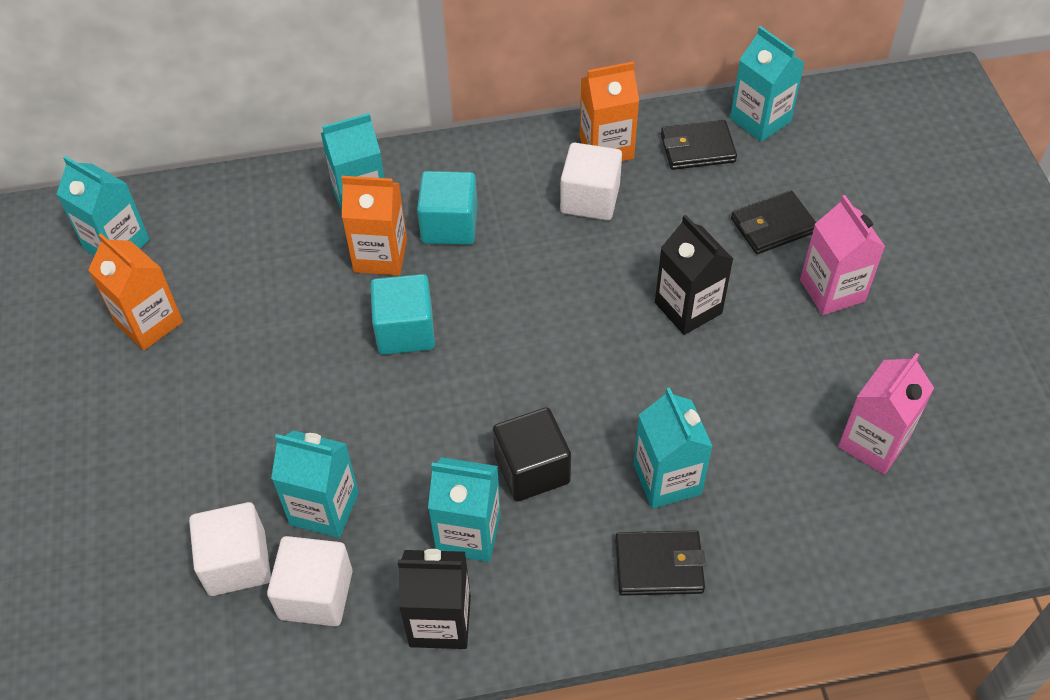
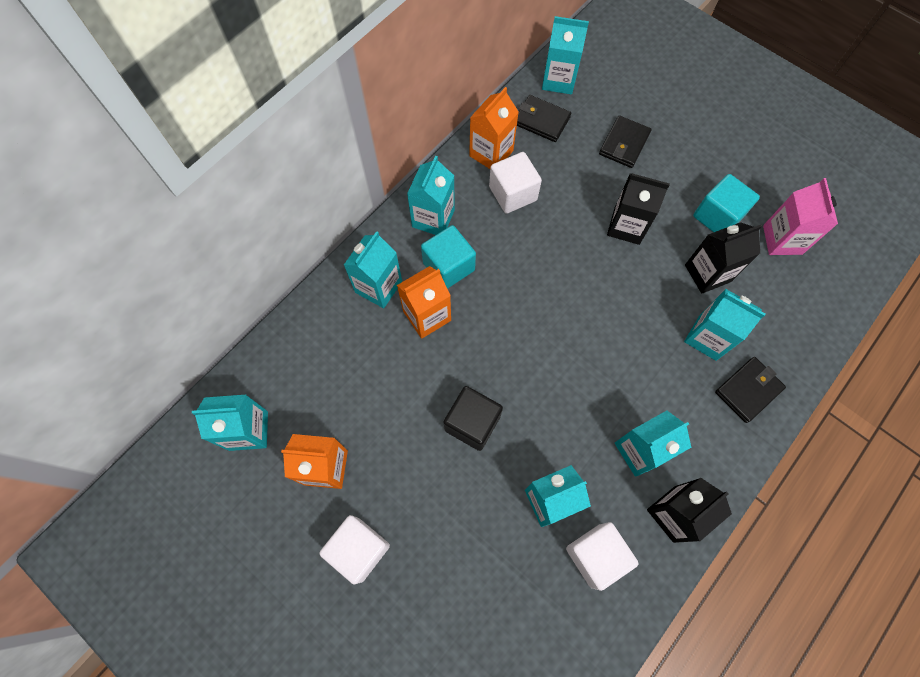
camera: 40 degrees left, 15 degrees up
white cube [189,502,271,596] -> white cube moved to [319,515,390,584]
turquoise cube [370,274,435,355] -> turquoise cube moved to [693,174,760,232]
black cube [493,407,571,502] -> black cube moved to [444,386,503,451]
black wallet [661,120,737,170] -> black wallet turned 75 degrees clockwise [517,95,571,142]
pink carton [800,195,885,315] -> none
none -> turquoise carton [407,156,455,235]
none -> black carton [685,222,762,293]

